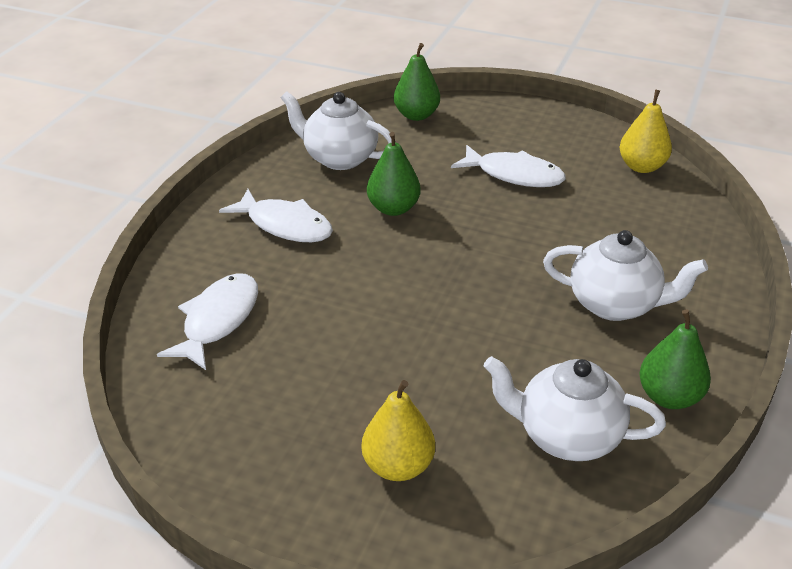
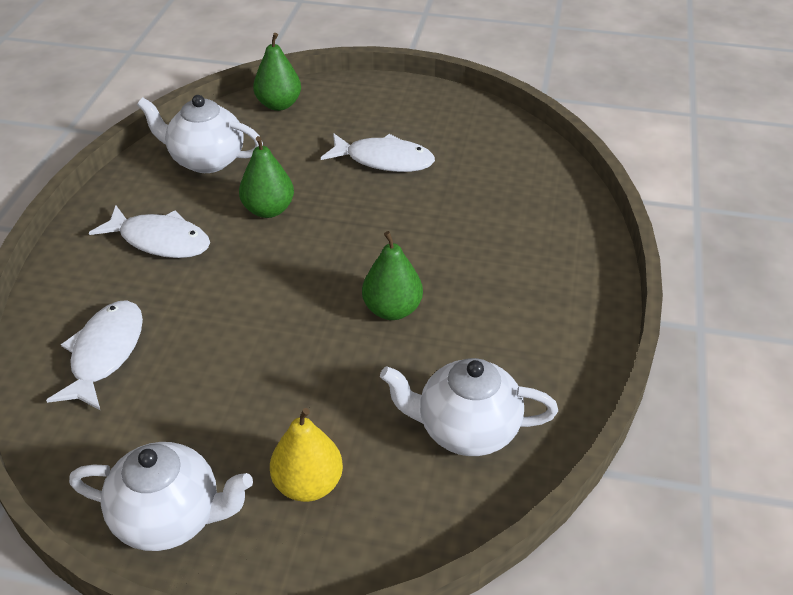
camera: 10 degrees left, 5 degrees up
white teapot [543,230,708,321] -> white teapot moved to [69,442,253,551]
yellow pear [619,90,672,173] -> none
green pear [639,309,711,409] -> green pear moved to [362,231,423,320]

